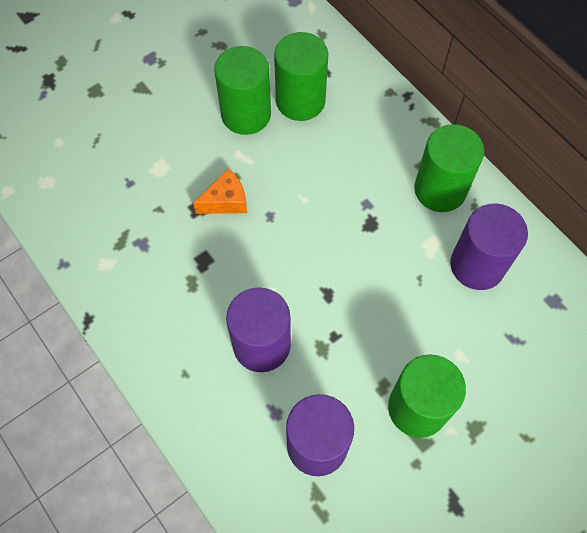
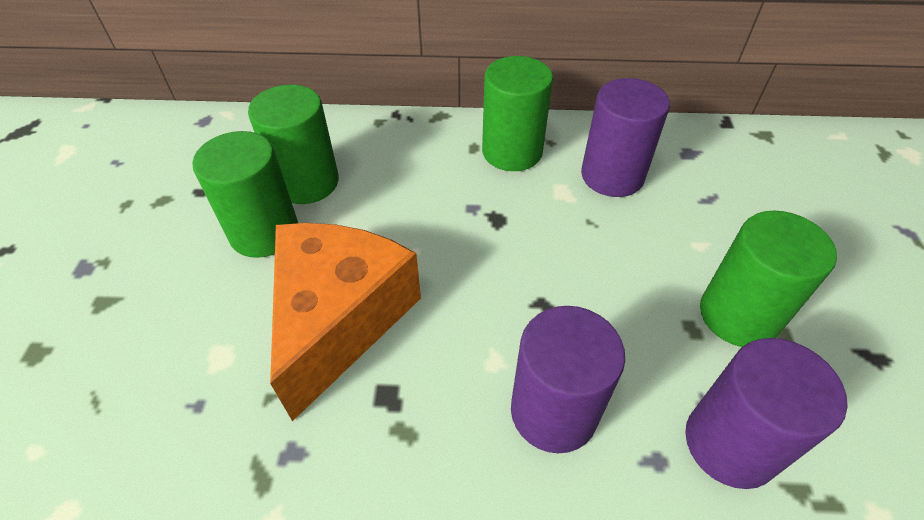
camera: 50 degrees left, 15 degrees down
orange cheese [193,168,247,214] -> orange cheese [270,223,421,421], size x2.29

